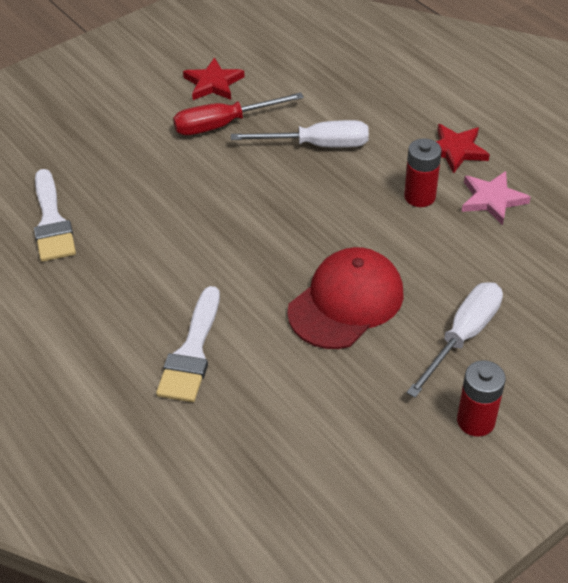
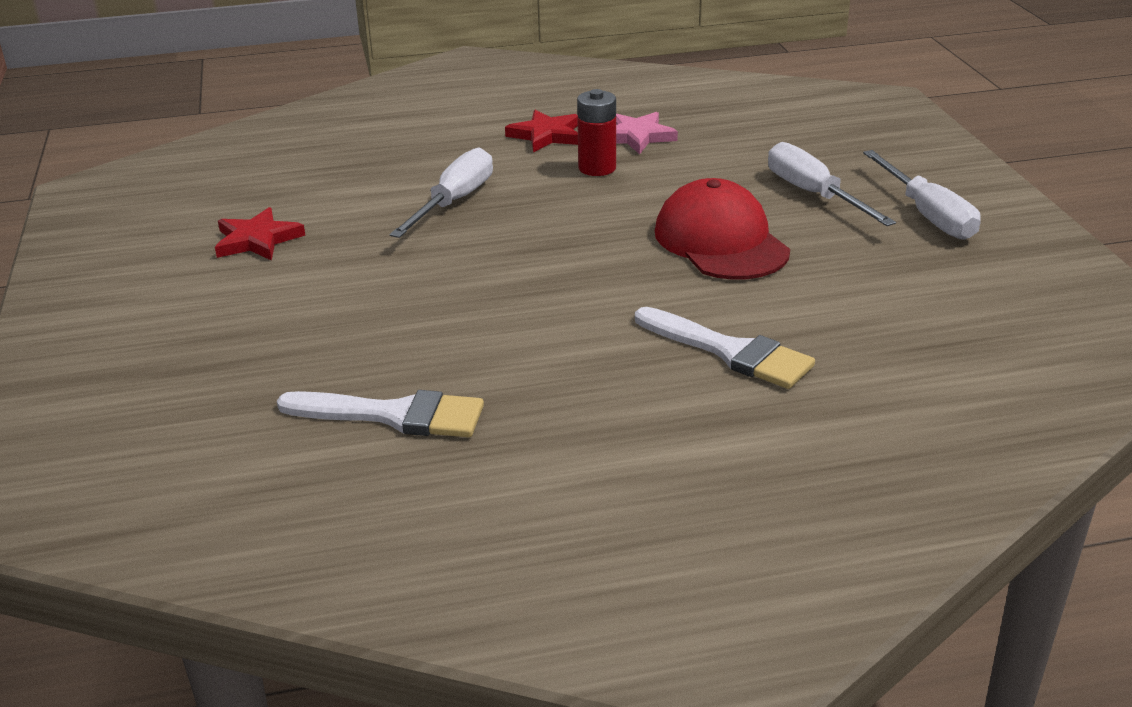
camera: 65 degrees left, 15 degrees down
red screwdriver [173,93,304,135] -> none
red battery [457,360,506,437] -> white screwdriver [863,150,981,240]

